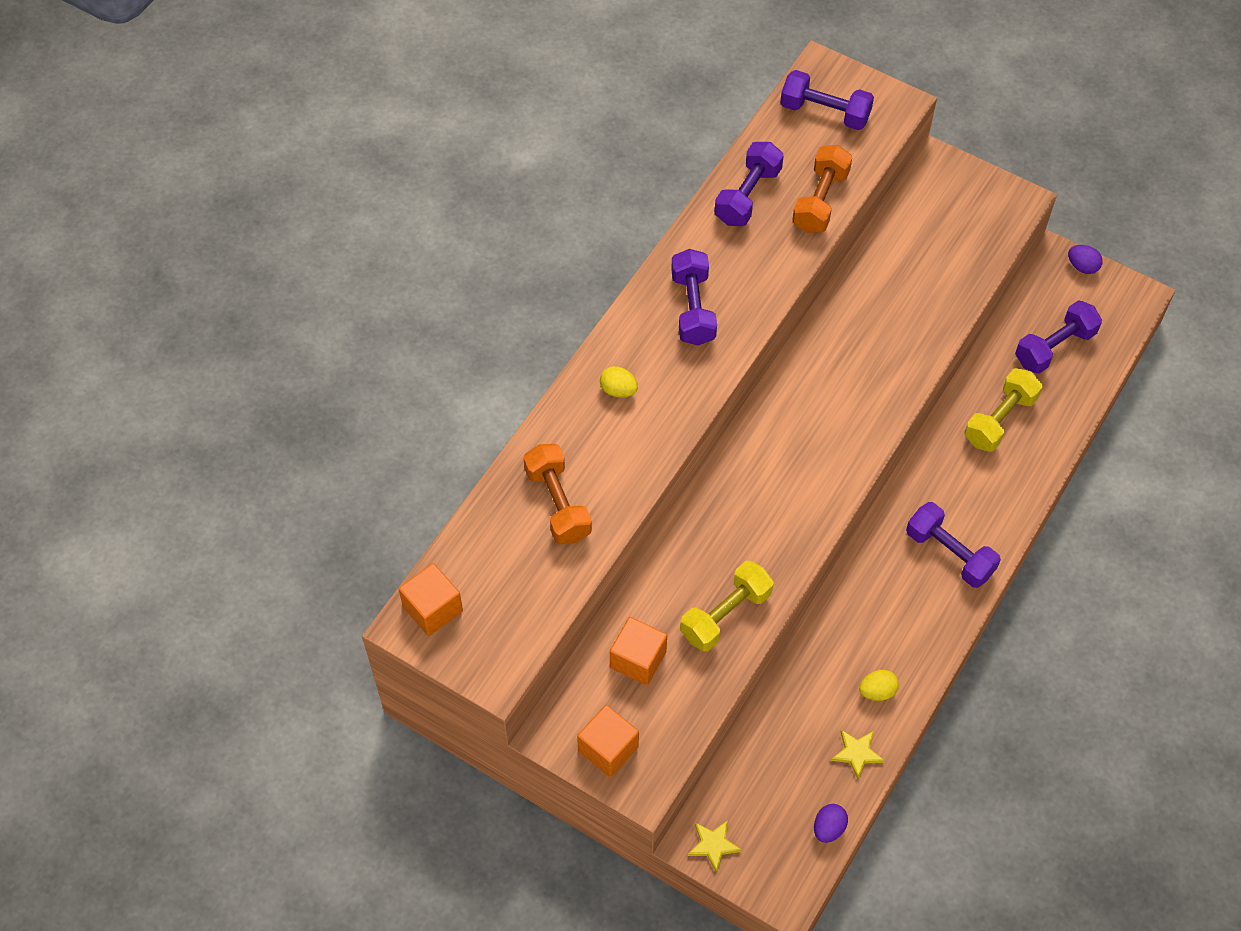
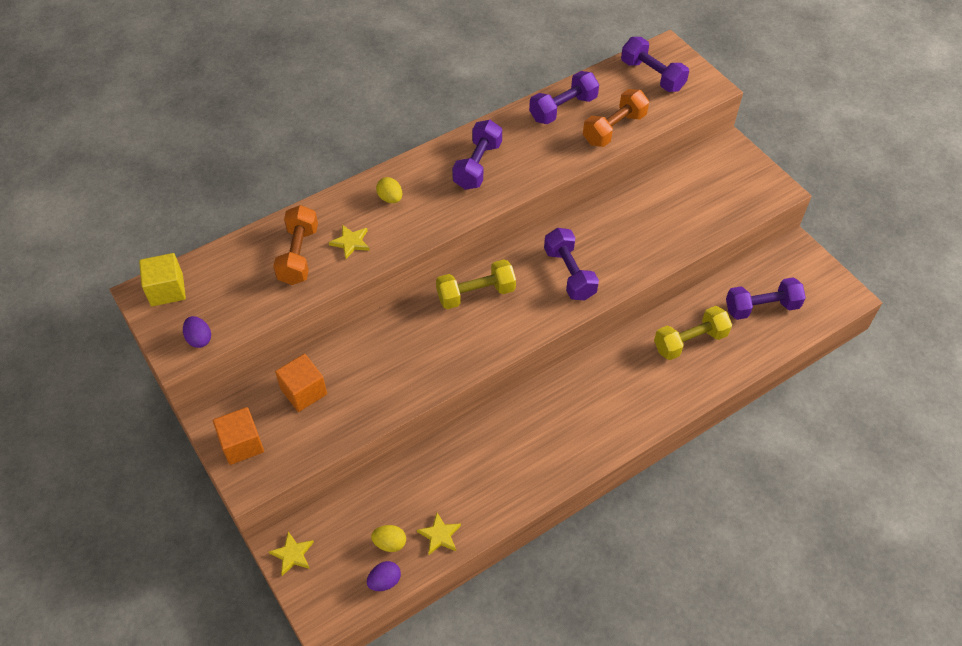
camera: 25 degrees right, 5 degrees down
orange cube [399,563,463,636] -> yellow cube [139,253,186,306]
yellow dumbbell [680,561,774,652] -> yellow dumbbell moved to [436,259,516,309]
yellow egg [859,670,899,701] -> yellow egg moved to [371,525,406,552]
purple dumbbell [906,502,1001,588] -> purple dumbbell moved to [544,228,599,300]
purple egg [1068,245,1103,274] -> purple egg moved to [183,316,211,348]
none -> yellow star [329,225,370,259]

